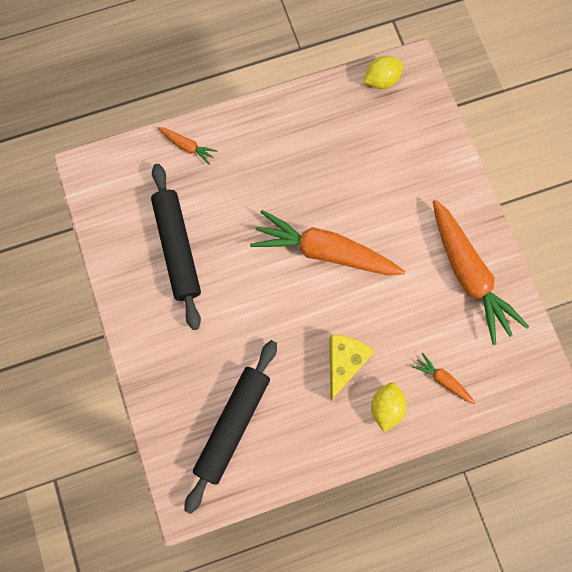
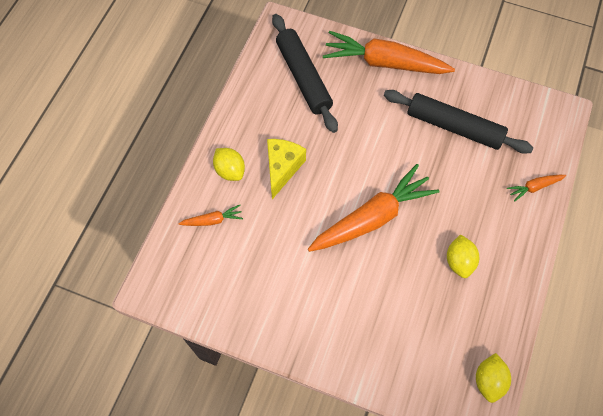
camera: 130 degrees right, 10 degrees down
yellow cheese [329,335,375,400] -> yellow cheese turned 135 degrees counterclockwise [267,139,306,199]
orange carrot [433,199,529,345] -> orange carrot moved to [323,31,455,74]
none -> yellow lemon [447,234,479,278]

